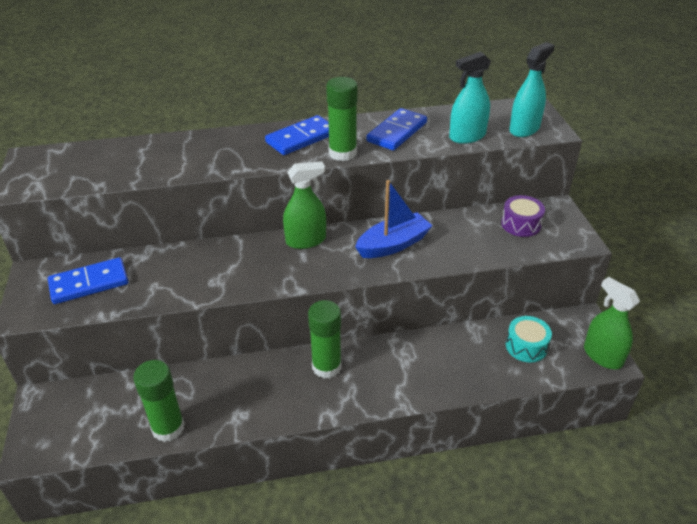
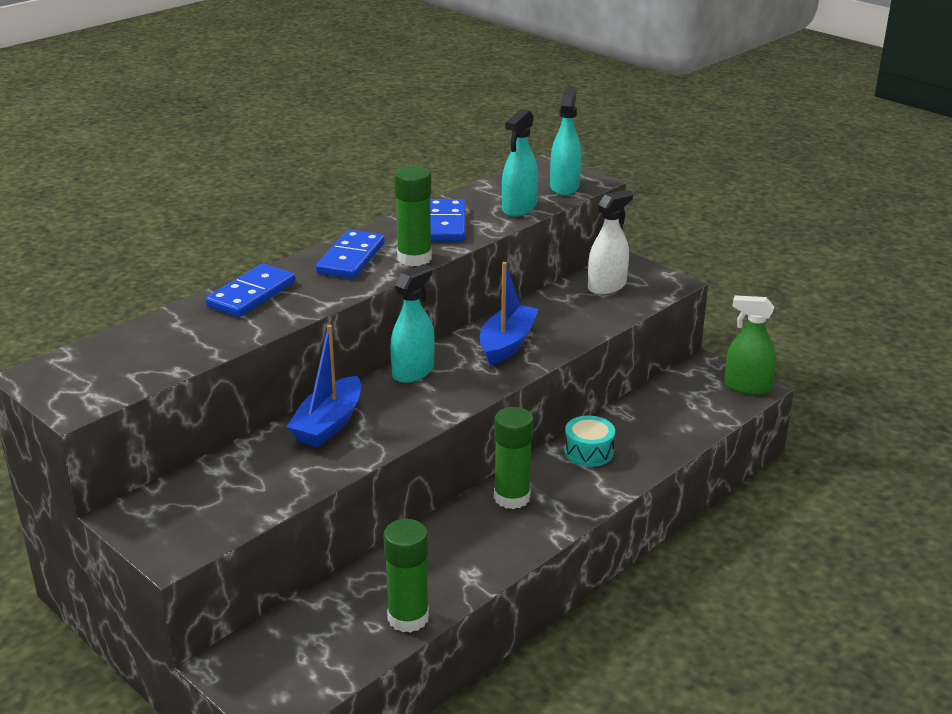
camera: 35 degrees left, 10 degrees down
blue domino [48,257,128,304] -> blue domino moved to [206,264,295,317]
green spray bottle [283,161,326,249] -> turquoise spray bottle [390,264,435,383]
purple drum [501,195,545,237] -> white spray bottle [588,190,633,295]
turquoise drum [506,316,552,363] -> turquoise drum moved to [564,416,615,467]
none -> blue boat [287,325,361,447]

